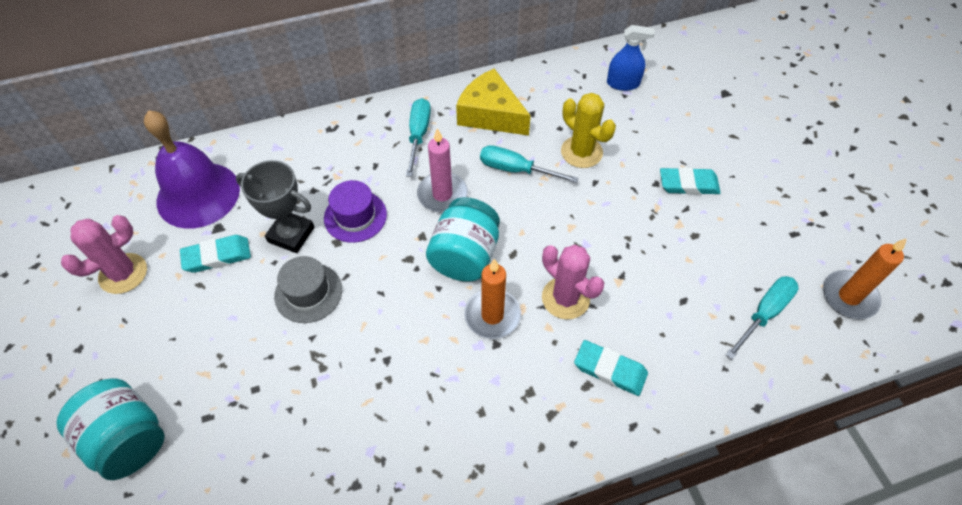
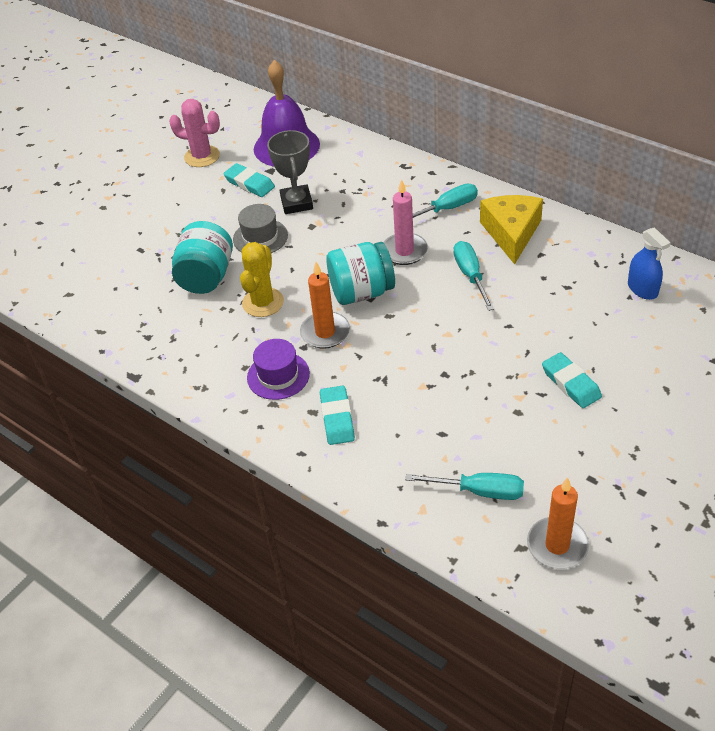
camera: 60 degrees right, 10 degrees down
turquoise jar [56,378,165,480] -> turquoise jar moved to [172,221,233,294]
purple hat [324,180,387,243] -> purple hat moved to [247,339,310,400]
pink cactus [542,245,604,320] -> none
yellow cactus [561,93,616,168] -> yellow cactus moved to [240,242,284,317]

